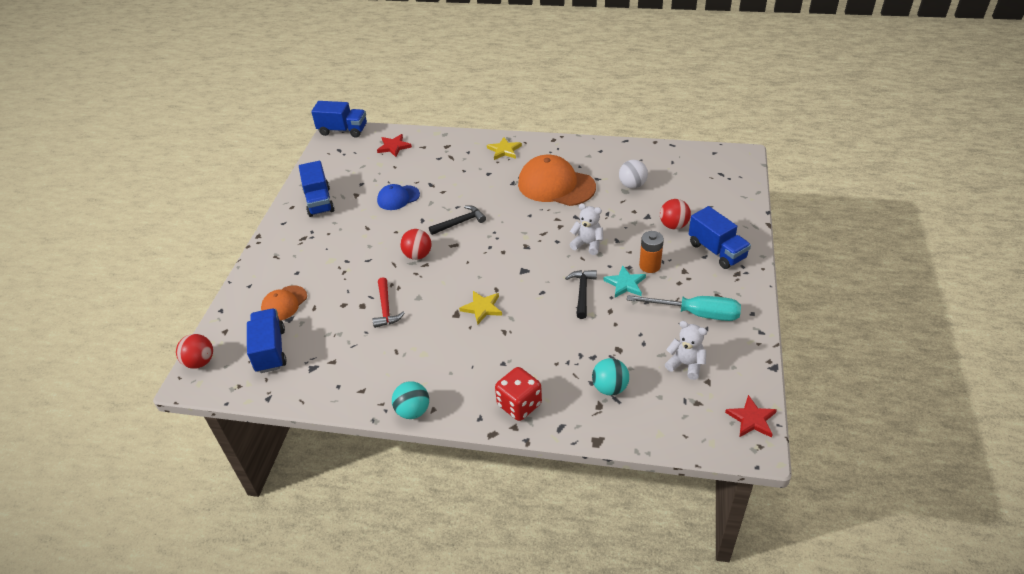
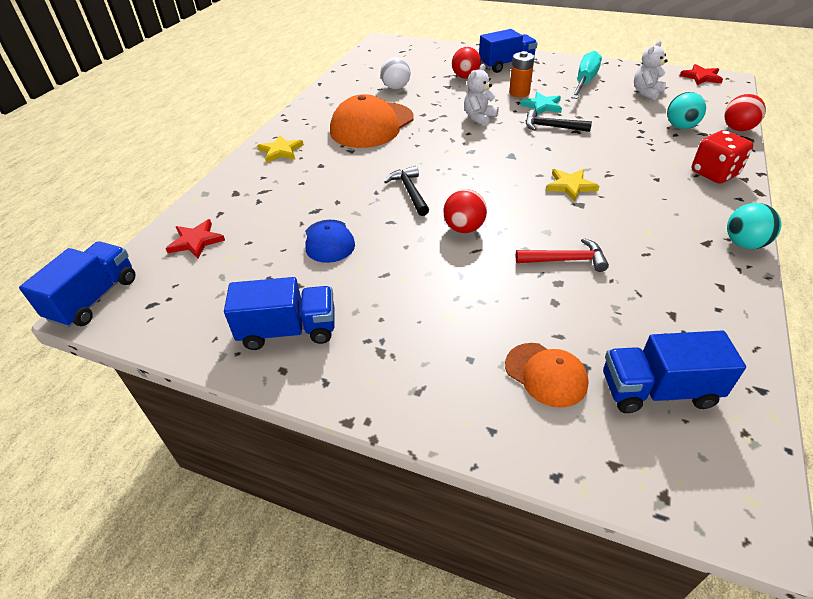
camera: 80 degrees left, 0 degrees up
red ball [176,334,213,369] -> red ball moved to [724,94,766,131]

